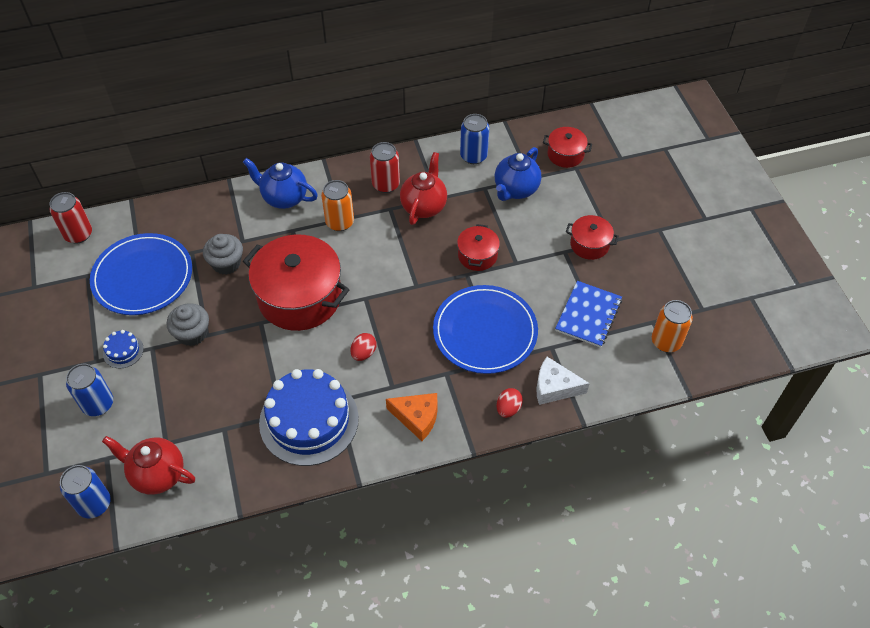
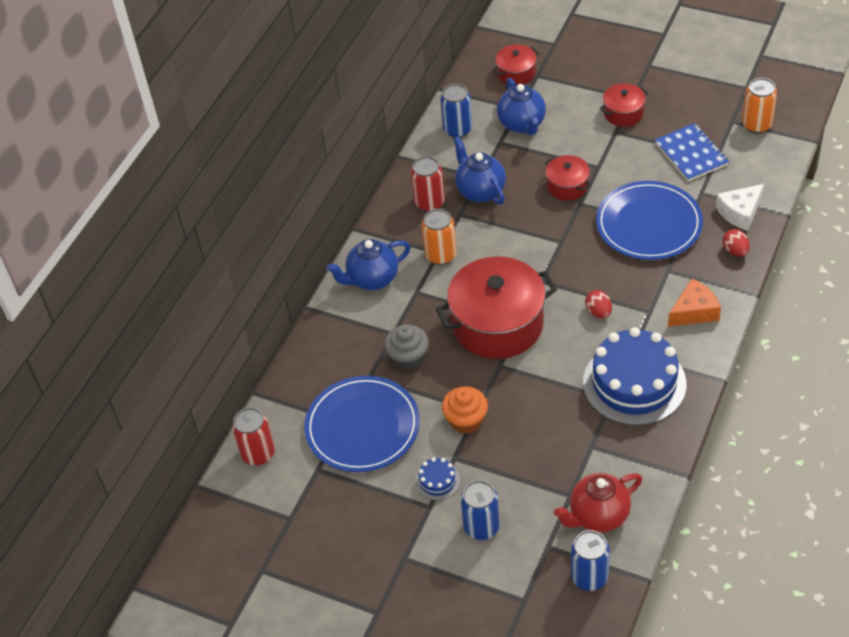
camera: 45 degrees left, 5 degrees down
grey cupcake [166,303,209,346] -> orange cupcake [442,386,488,434]
red teapot [400,152,447,225] -> blue teapot [453,136,506,205]

